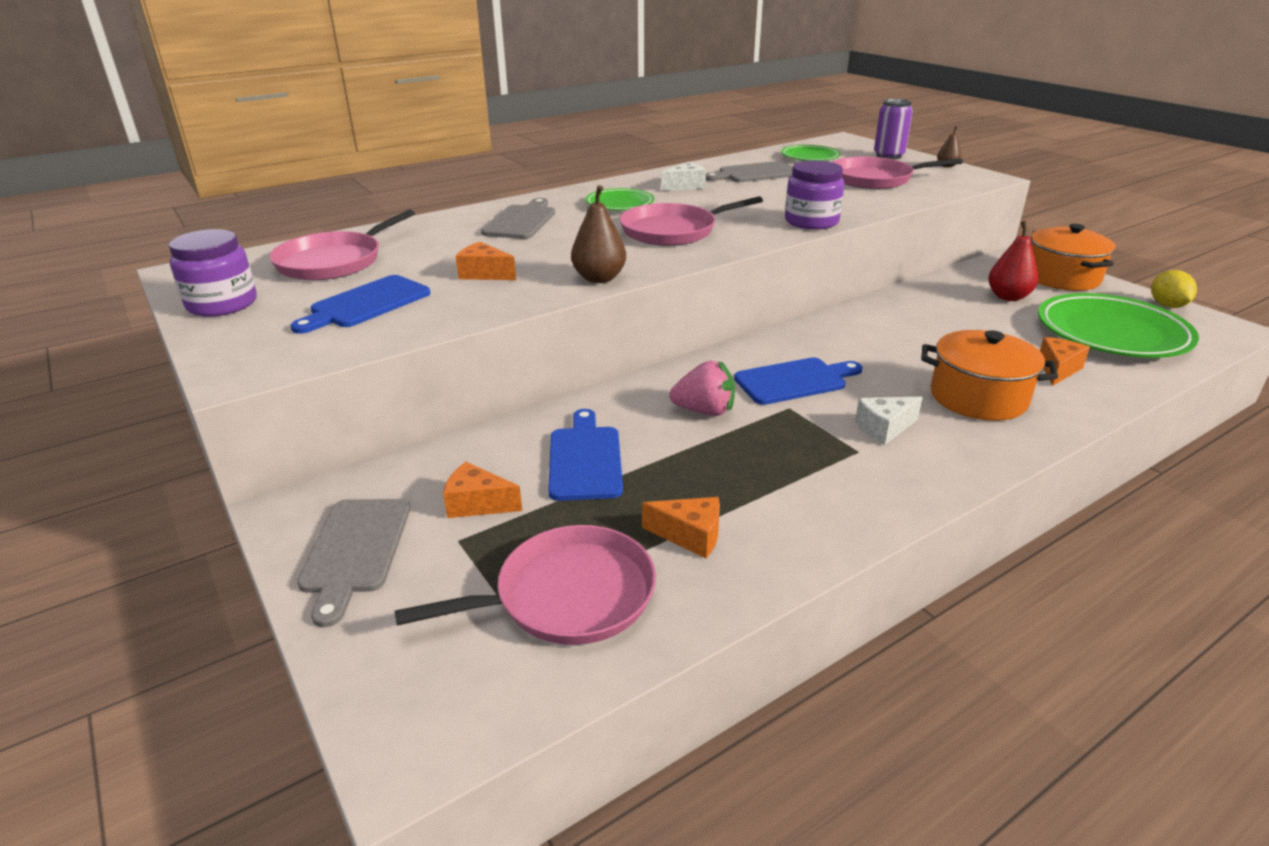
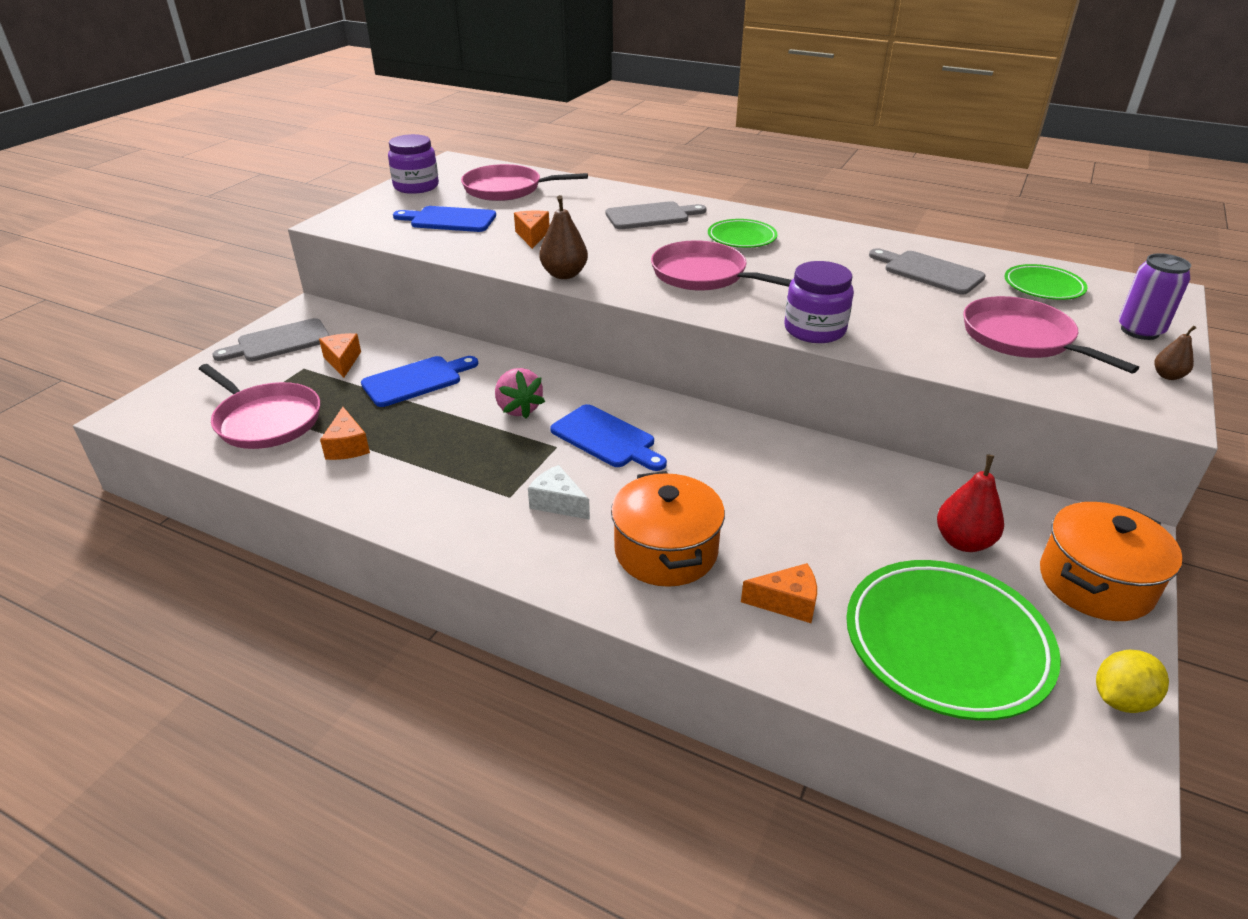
camera: 60 degrees right, 5 degrees up
white cheese [661,162,706,191] -> none

